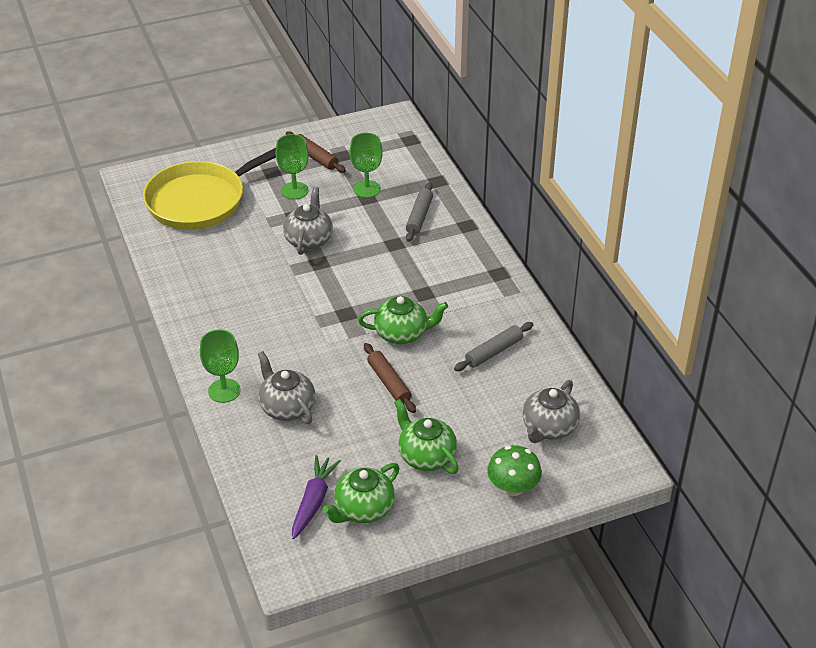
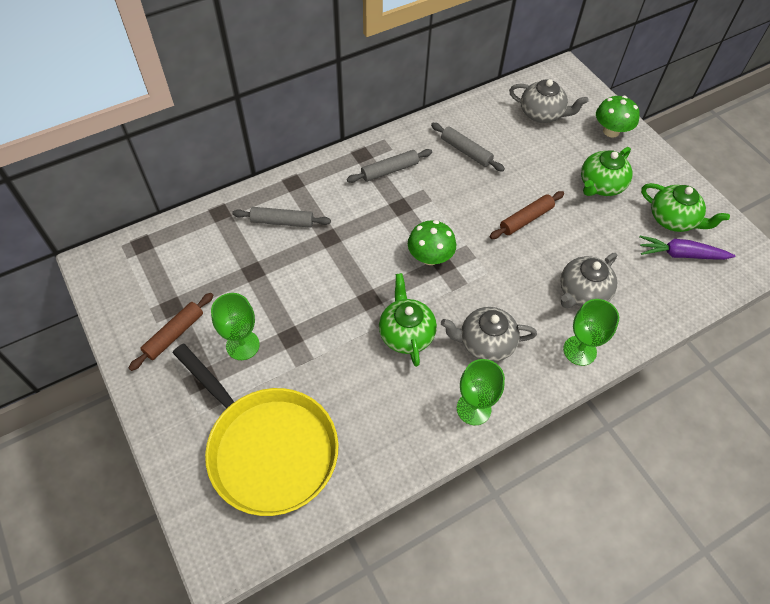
camera: 100 degrees left, 15 degrees up
grey teapot [283,187,333,255] -> grey teapot moved to [441,307,537,362]
green goblet [350,133,383,198] -> green goblet moved to [457,359,505,425]
green teapot [358,296,448,344] -> green teapot moved to [379,273,437,367]
none -> grey rolling pin [347,149,432,183]
none -> green mushroom [408,220,456,265]

